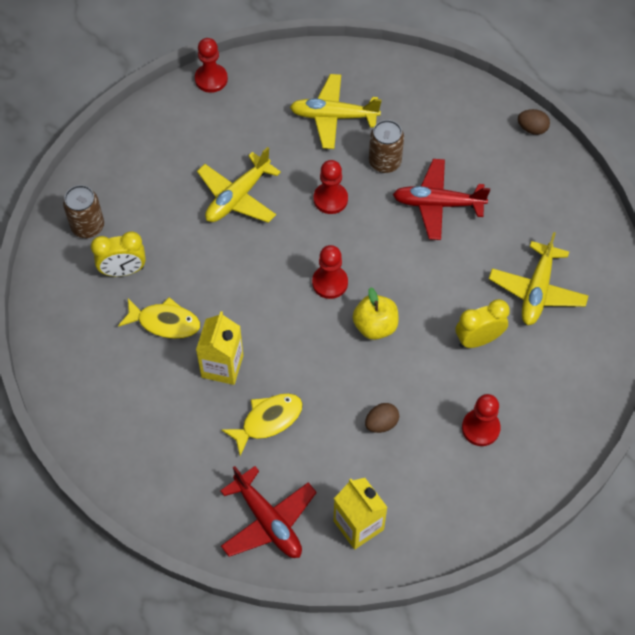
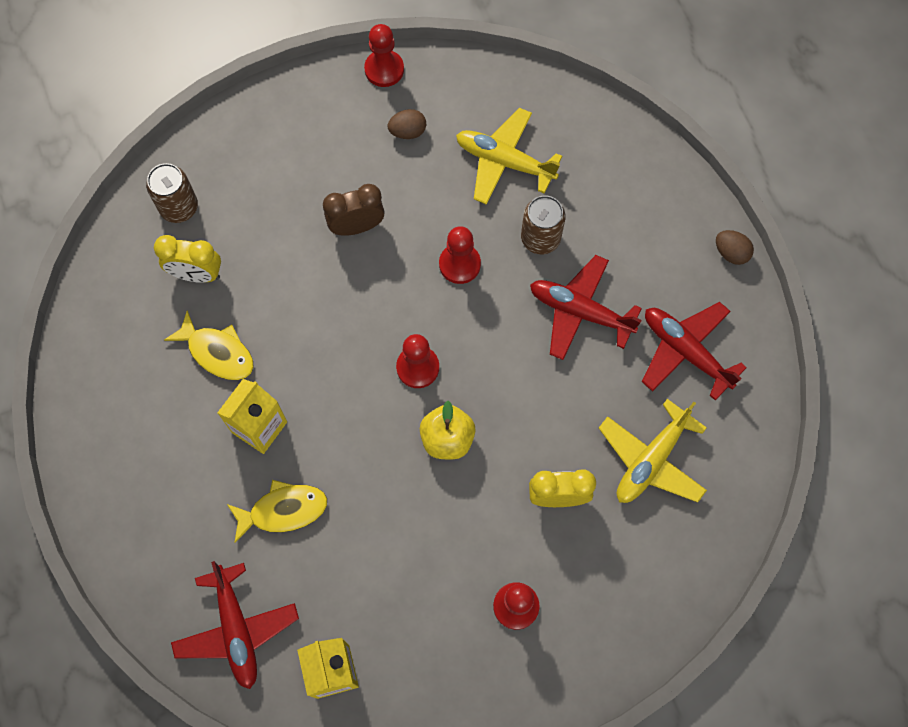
camera: 20 degrees right, 10 degrees up
yellow plane [197,147,281,223] -> brown clock [323,184,385,236]
brown egg [365,403,399,433] -> brown egg moved to [388,109,426,139]
none -> red plane [642,302,747,400]

